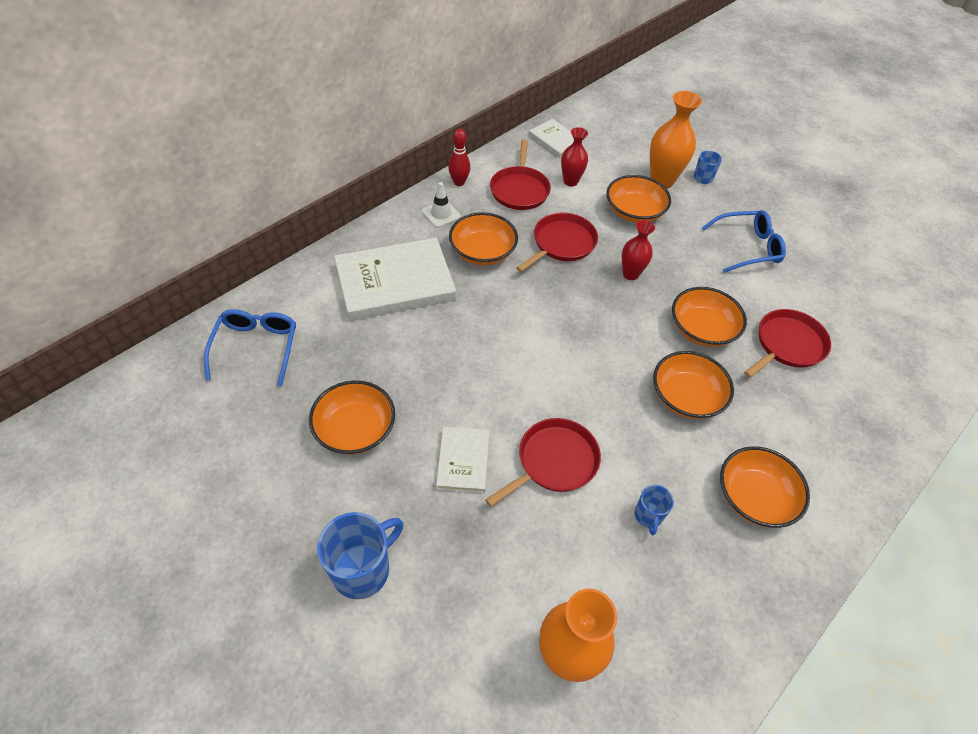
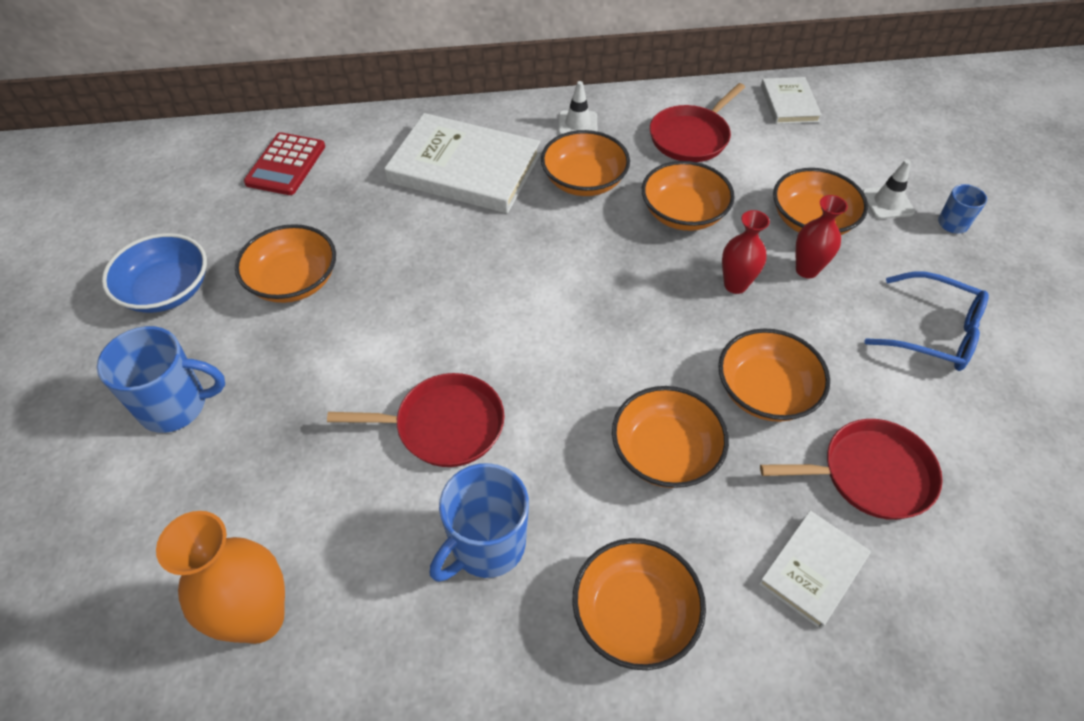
camera: 40 degrees right, 0 degrees up
blue glasses [204,309,296,387] -> red calculator [244,132,325,195]
white book [436,427,489,493] -> white book moved to [759,511,871,629]
red bowling pin [448,129,470,186] -> none
red pan [516,213,598,272] -> orange bowl [642,161,735,231]
red vase [561,127,588,186] -> red vase moved to [795,195,848,278]
blue mug [634,485,674,535] -> blue mug [430,463,529,582], size x1.86
orange vase [650,91,702,189] -> white traffic cone [863,160,915,219]
none -> blue bowl [102,233,207,313]

